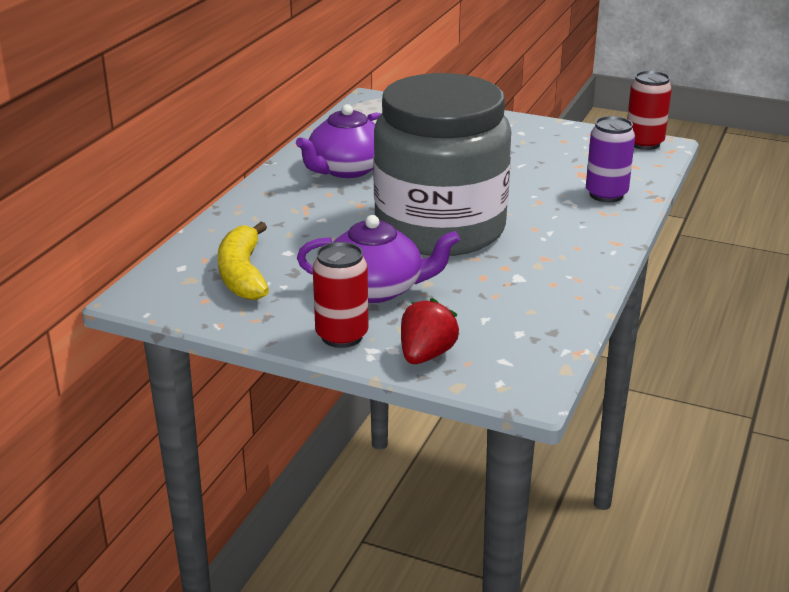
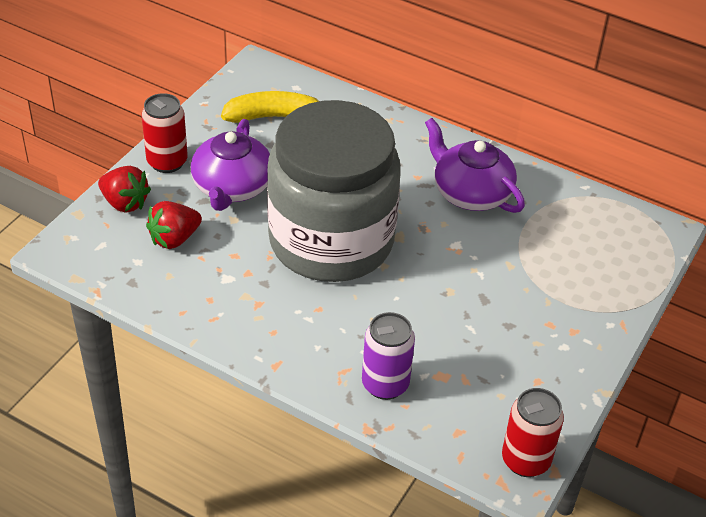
camera: 95 degrees right, 15 degrees up
none -> red strawberry [146,201,202,249]

